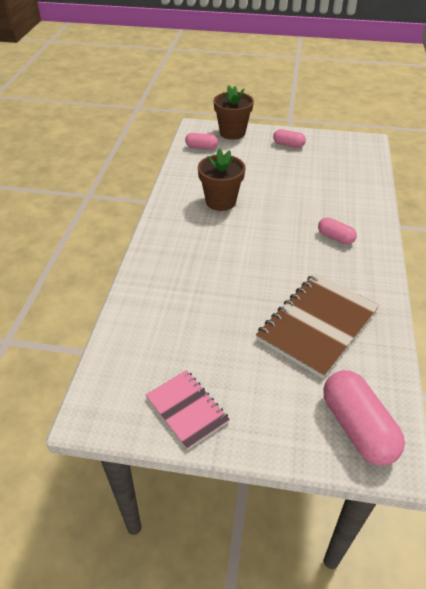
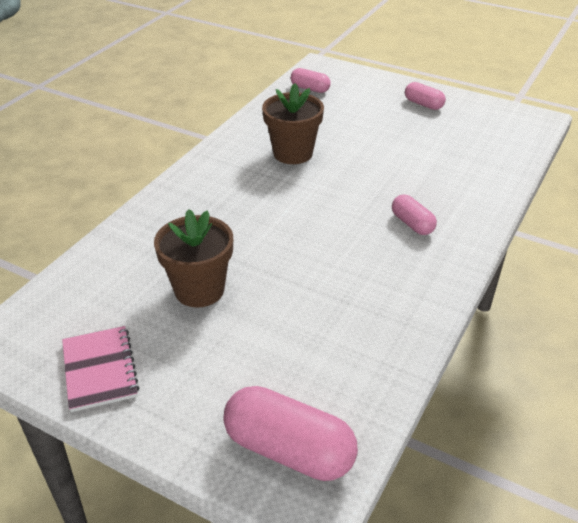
camera: 20 degrees right, 5 degrees down
brown flower pot [214,85,254,140] -> brown flower pot moved to [154,209,233,308]
brown notebook [256,273,379,379] -> none
pink capsule [323,370,405,466] -> pink capsule turned 60 degrees counterclockwise [223,386,358,481]

